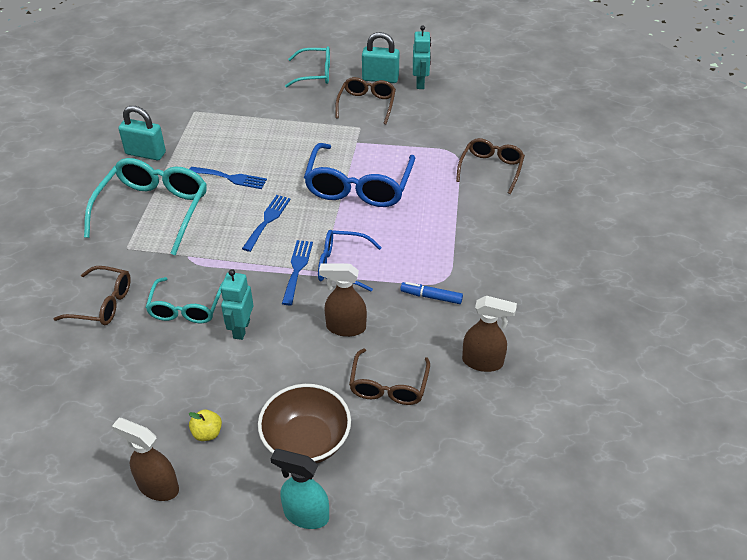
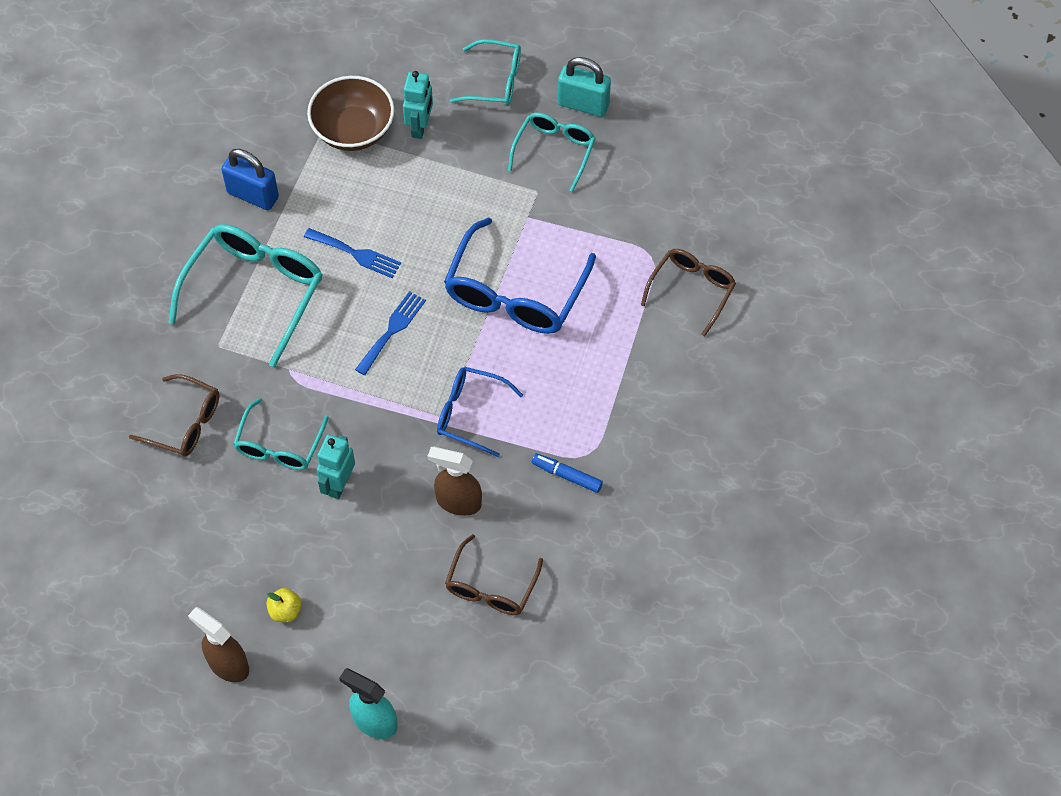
camera: 10 degrees right, 15 degrees up
turquoise padlock [118,106,166,160] -> blue padlock [221,149,279,210]
brown bowl [258,384,351,463] -> brown bowl moved to [307,76,395,151]
blue fork [282,240,313,305] -> none
brown glasses [335,77,396,125] -> turquoise glasses [508,112,596,192]
turquoise robot [413,26,431,89] -> turquoise robot moved to [403,71,433,139]
brown spray bottle [462,296,517,372] -> none

